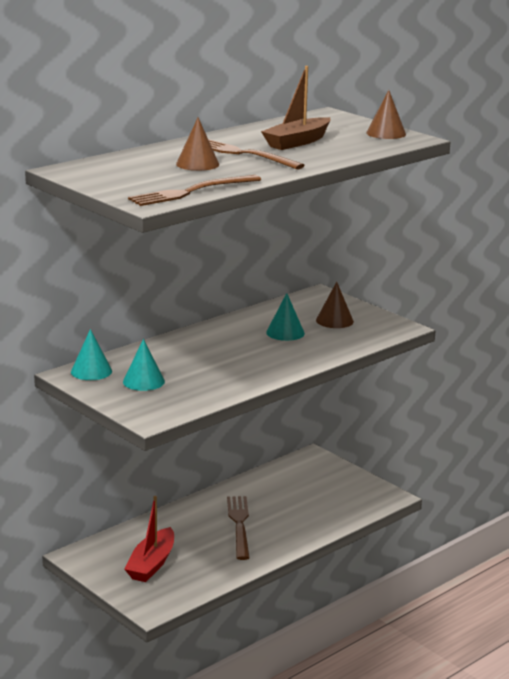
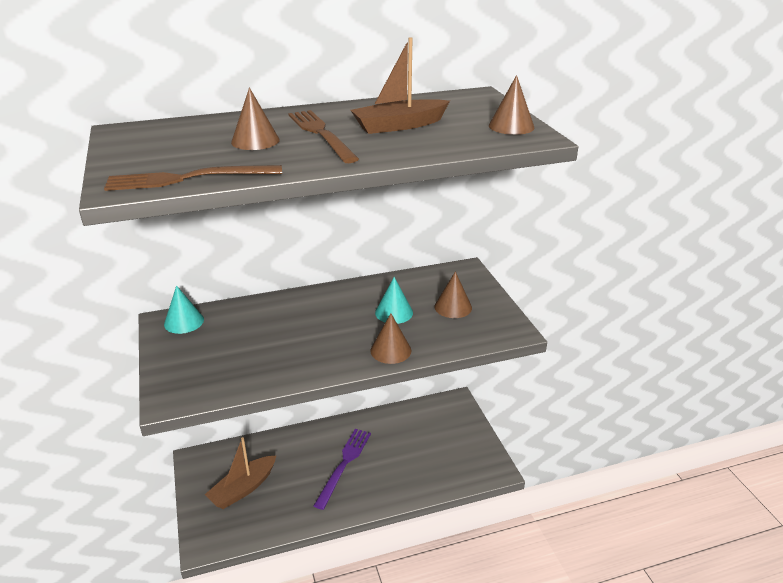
camera: 25 degrees right, 10 degrees up
turquoise cone [123,339,165,391] -> none
red boat [124,496,174,582] -> brown boat [205,437,277,509]
brown fork [227,496,249,560] -> purple fork [314,429,371,510]
none -> brown cone [370,313,411,364]

